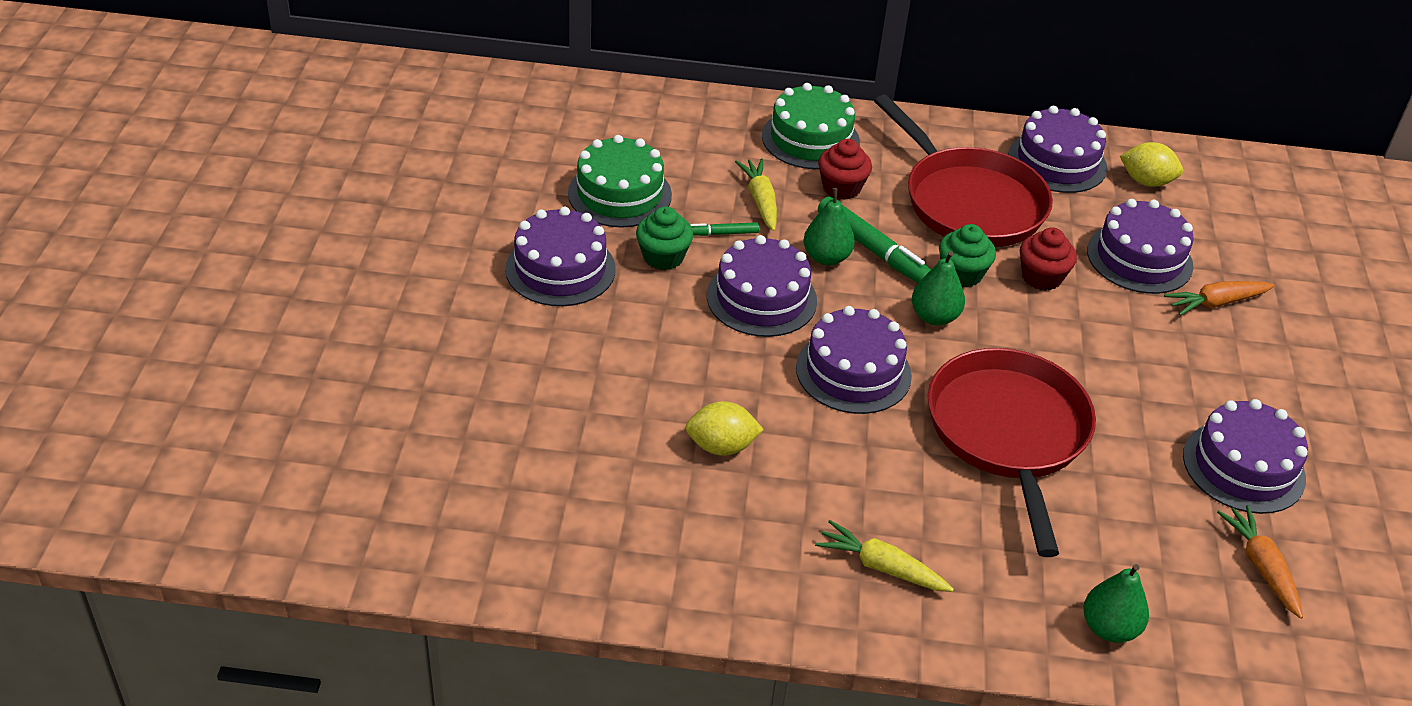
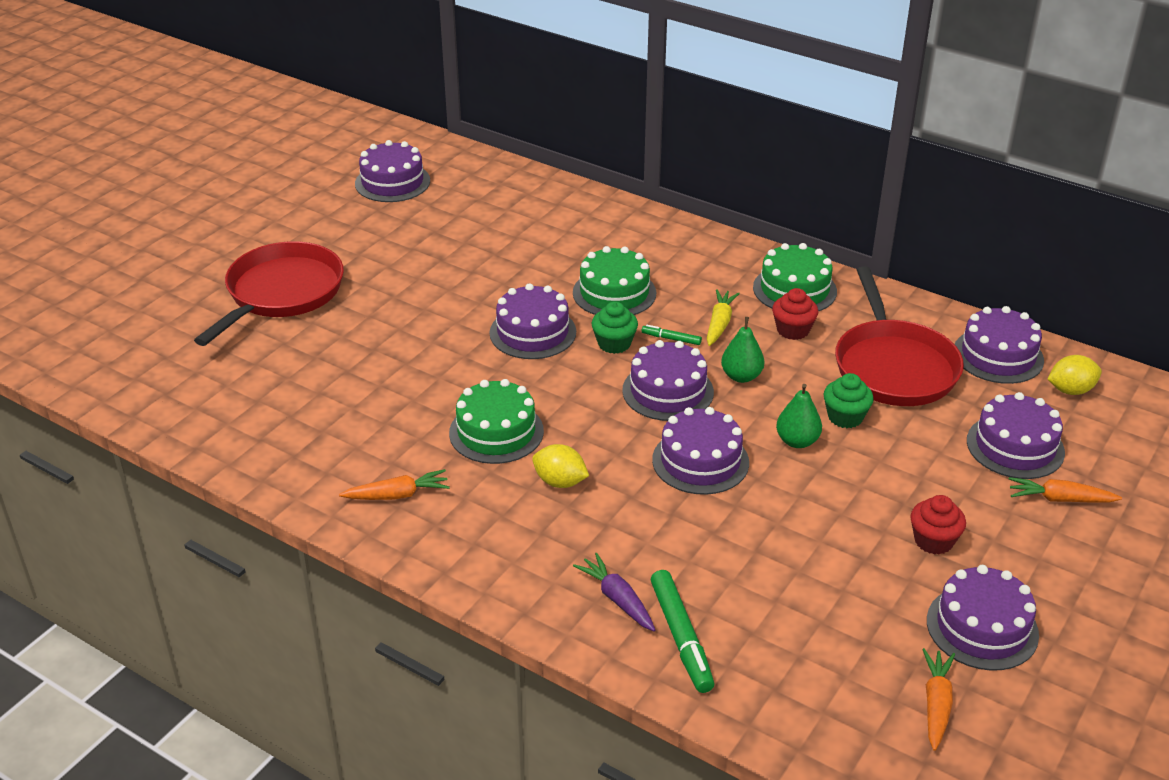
camera: 30 degrees right, 5 degrees down
yellow carrot [815,520,954,592] -> purple carrot [573,553,655,631]
green marker [818,197,931,283] -> green marker moved to [651,570,715,693]
red pan [928,348,1096,557] -> red pan moved to [194,241,344,346]
red cupcake [1020,227,1077,291] -> red cupcake moved to [911,495,966,555]
green pear [1083,564,1149,643] -> none
yellow lemon [1120,142,1183,187] -> yellow lemon turned 60 degrees counterclockwise [1048,355,1102,395]
none -> orange carrot [339,469,450,500]
none -> purple cake [355,140,430,202]
none -> green cake [449,379,544,464]

